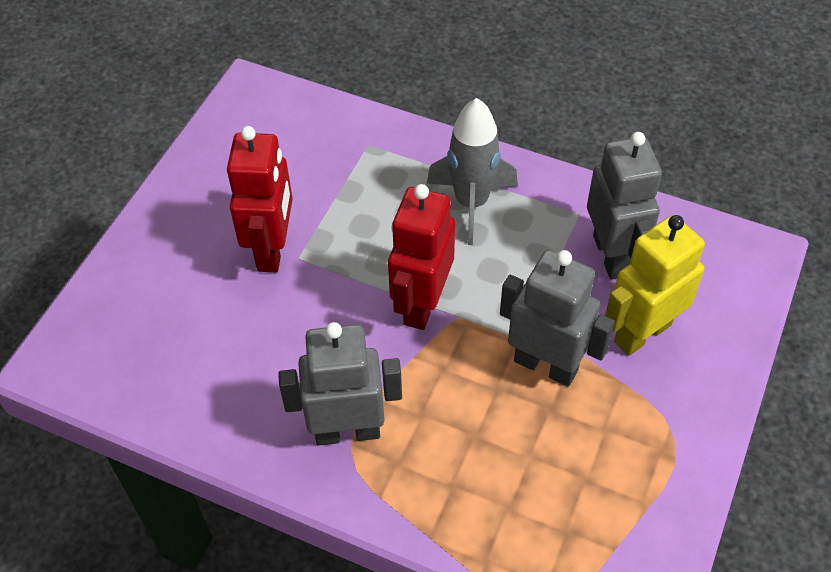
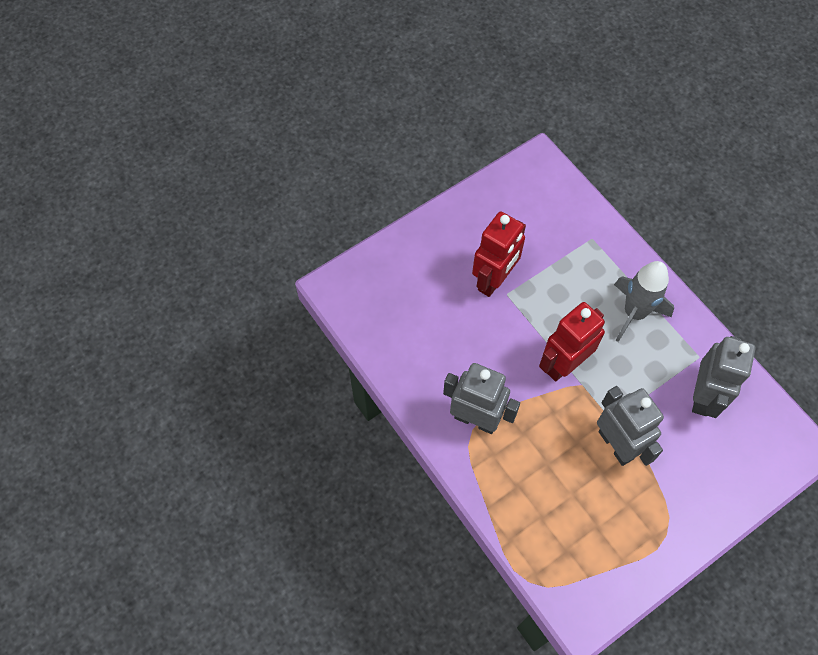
camera: 30 degrees right, 10 degrees up
yellow robot [605,215,705,356] -> none

